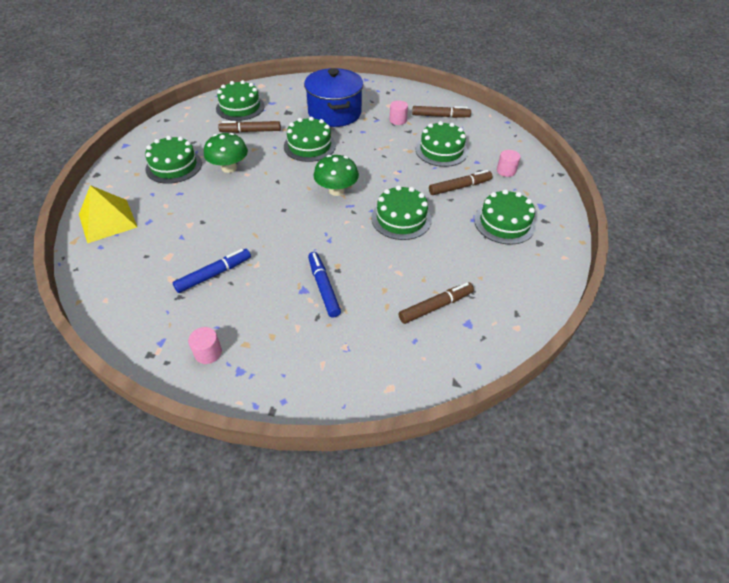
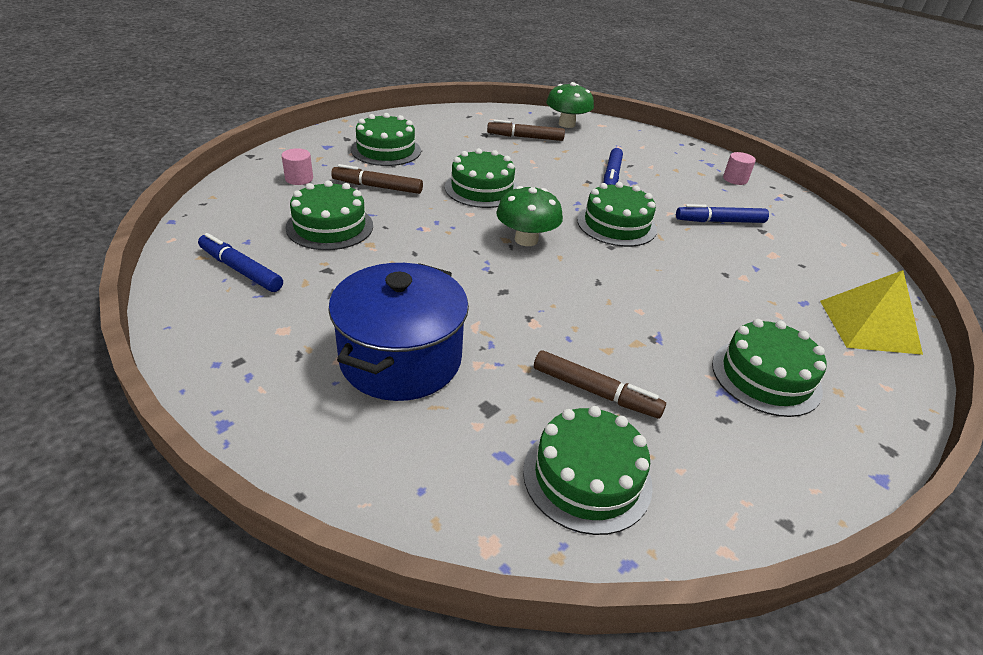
camera: 150 degrees left, 10 degrees down
green mushroom [204,133,248,173] -> green mushroom moved to [546,82,594,128]
green cake [284,117,336,162] -> green cake moved to [577,182,657,247]
pink cylinder [389,100,408,125] -> none
brown marker [412,106,471,118] -> blue marker [198,233,283,292]

